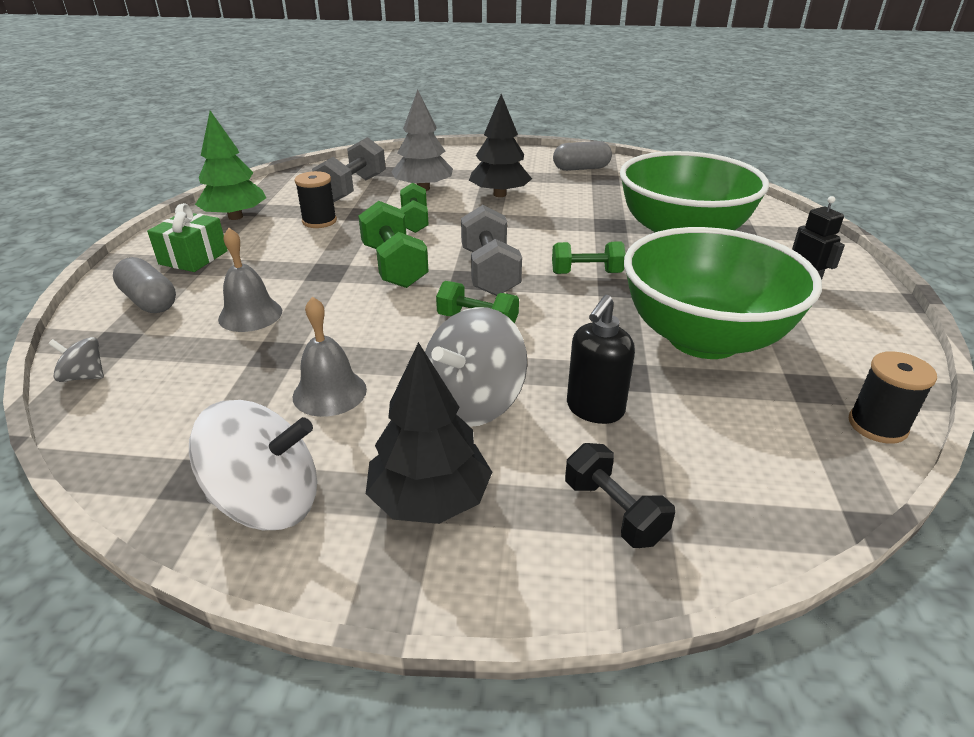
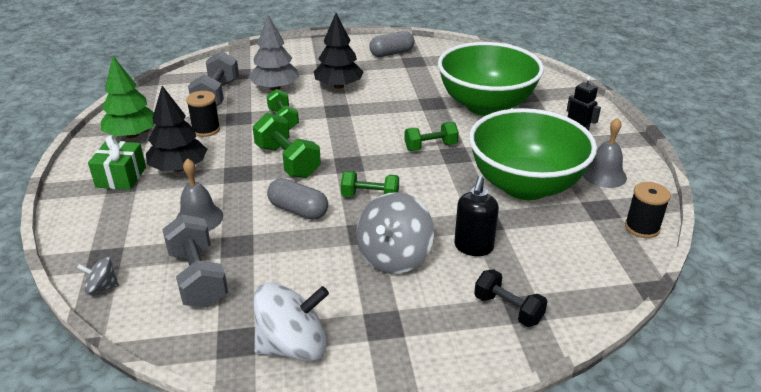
camera: 15 degrees left, 0 degrees up
grey capsule [113,257,176,313] -> grey capsule moved to [267,178,328,220]
grey bell [293,296,367,417] -> grey bell moved to [583,118,627,188]
black tree [366,342,492,524] -> black tree moved to [146,86,207,172]
grey dumbbell [461,205,522,296] -> grey dumbbell moved to [162,214,228,308]

